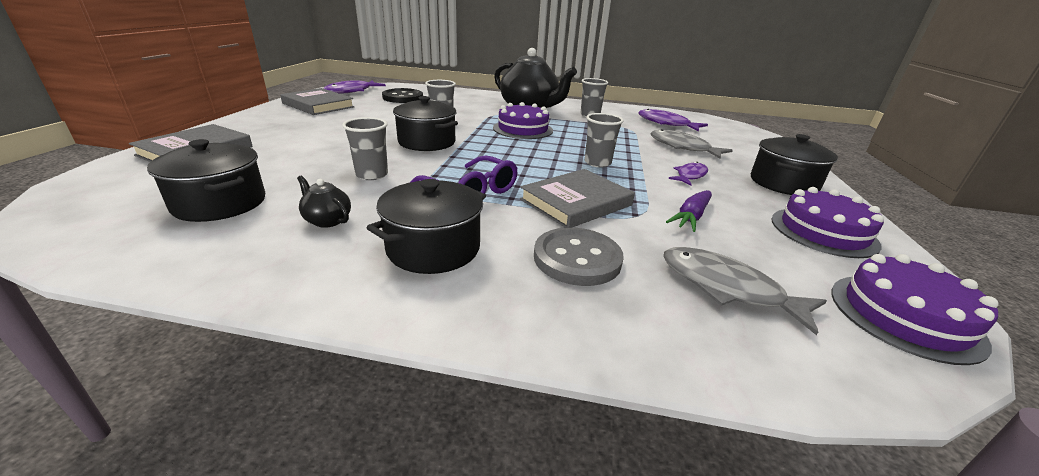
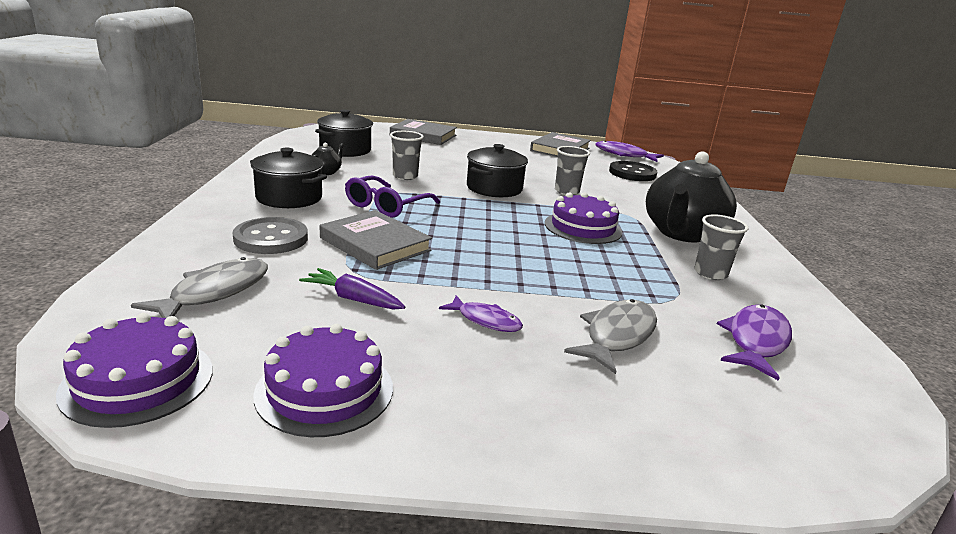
camera: 80 degrees right, 5 degrees down
grey cup [585,113,624,168] -> none
black pot [751,134,838,195] -> none

